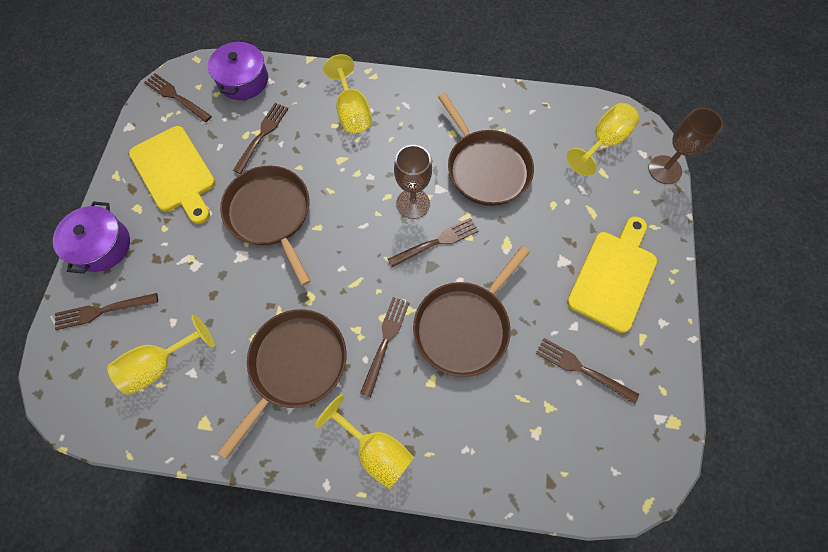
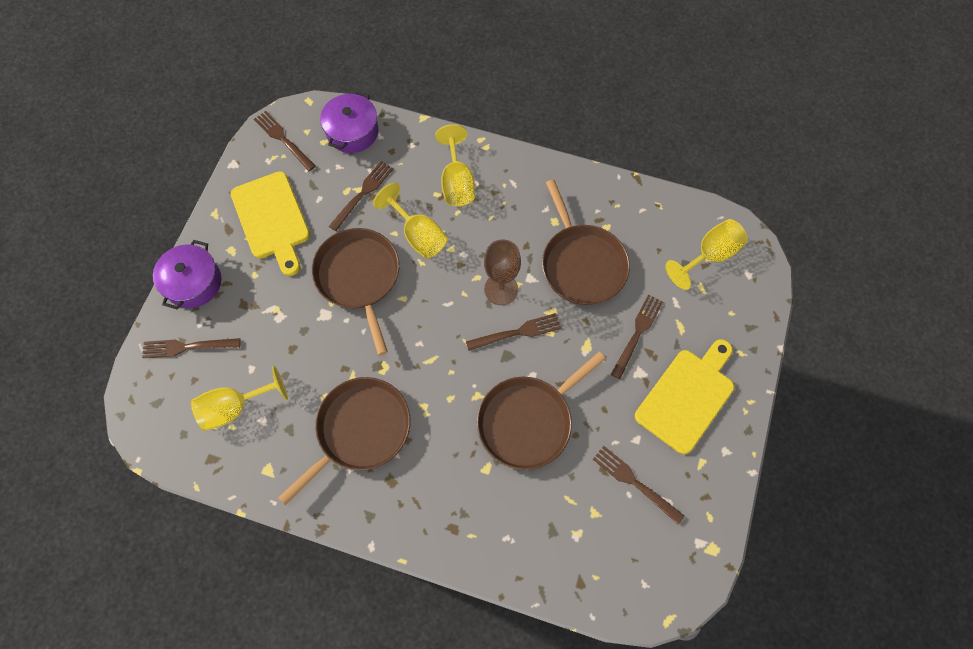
camera: 10 degrees right, 0 degrees up
yellow goblet [315,394,414,489] -> yellow goblet moved to [373,183,448,259]
brown fork [360,297,409,397] -> brown fork moved to [610,294,663,379]
brown goblet [648,108,723,184] -> none

